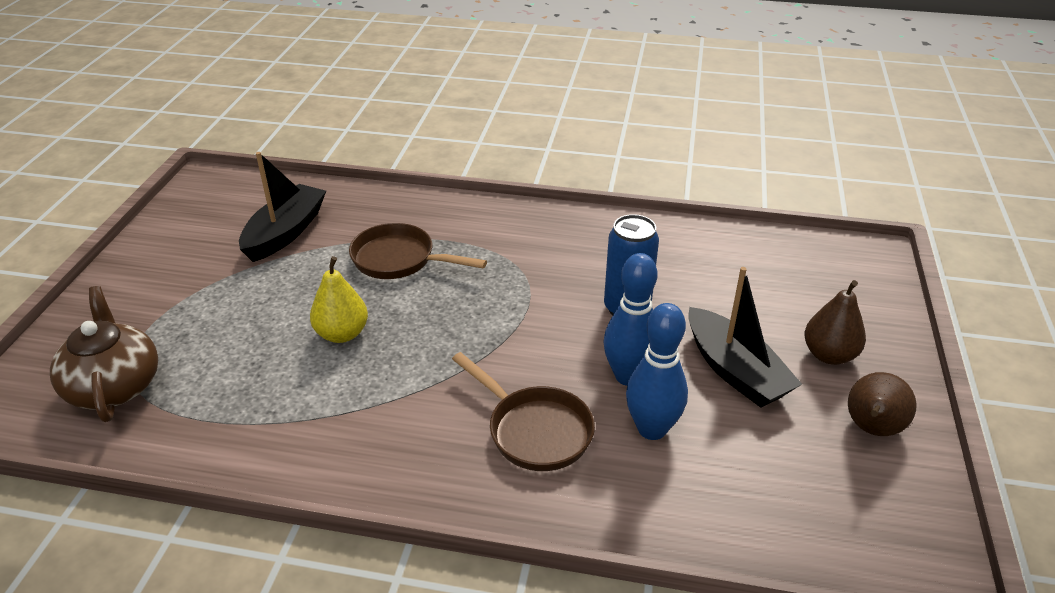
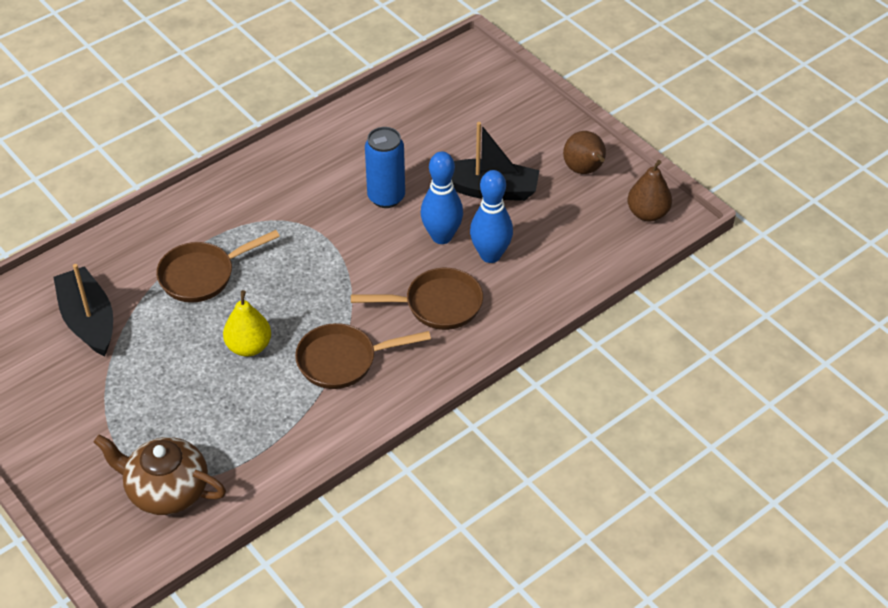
camera: 50 degrees left, 10 degrees up
brown pear [804,280,866,365] -> brown pear moved to [627,160,672,222]
none -> brown pan [295,323,431,389]

